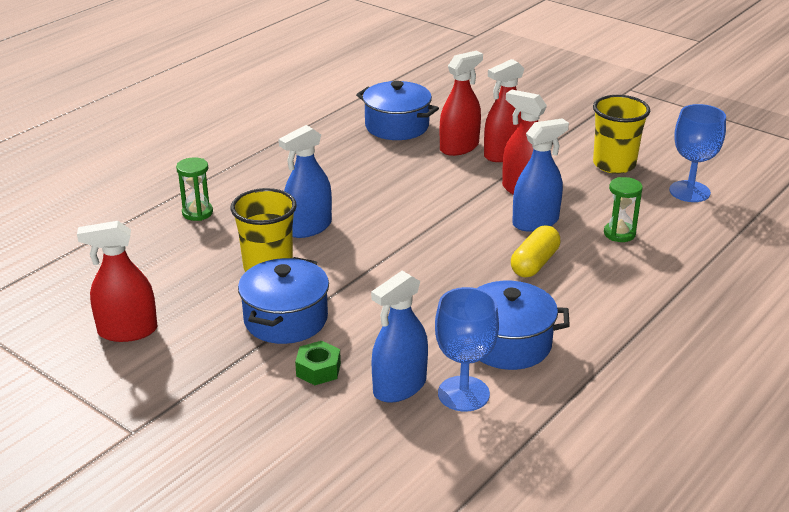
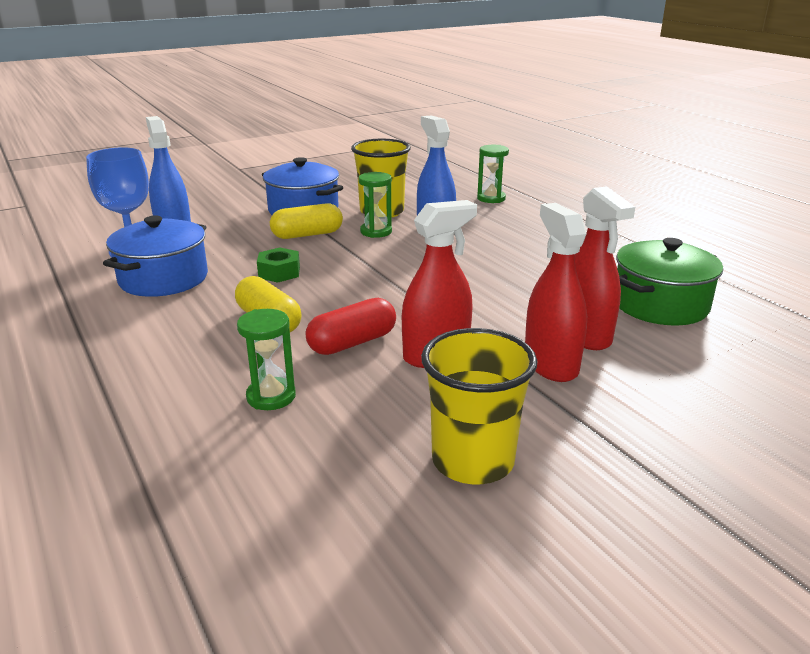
camera: 110 degrees right, 5 degrees down
red spray bottle [77,221,158,342] -> none
green nut [295,341,341,385] -> green nut moved to [257,247,300,283]
blue pot [356,81,439,140] -> green pot [616,238,723,326]
blue spray bottle [512,118,569,232] -> red capsule [306,298,396,355]
blue goblet [669,104,726,202] -> none
none -> yellow capsule [270,203,343,239]
none -> green hourglass [359,172,392,238]

